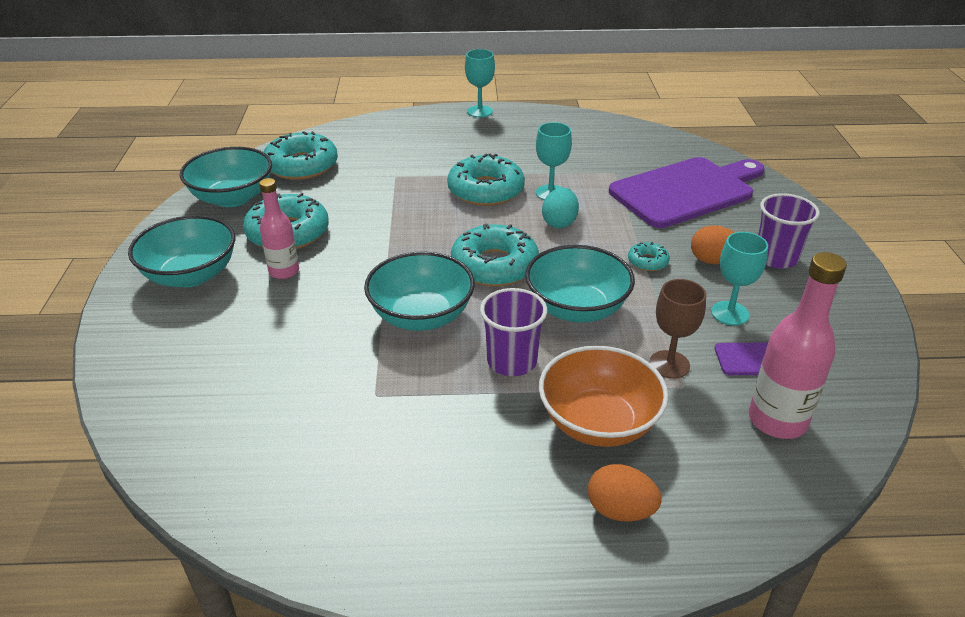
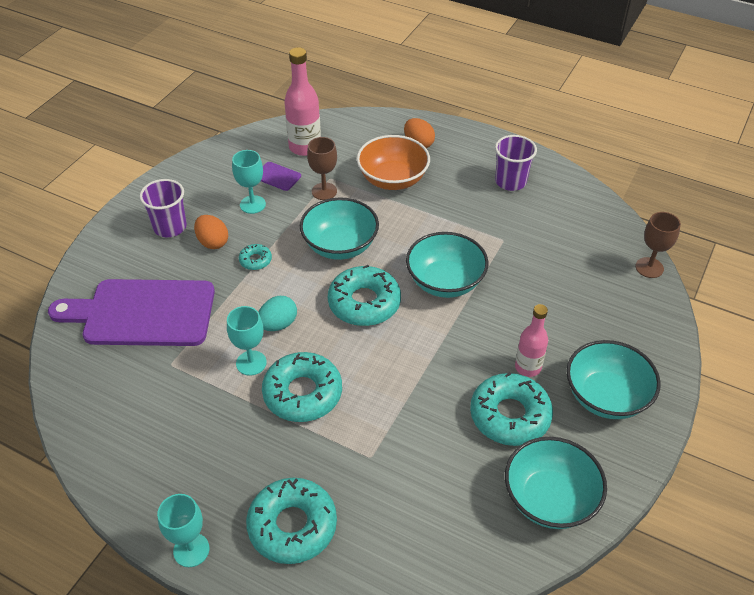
camera: 150 degrees left, 10 degrees up
turquoise donut [264,131,338,180] -> turquoise donut moved to [246,478,337,564]
purple cup [480,288,547,376] -> purple cup moved to [495,135,537,191]
none -> brown goblet [635,212,681,278]

